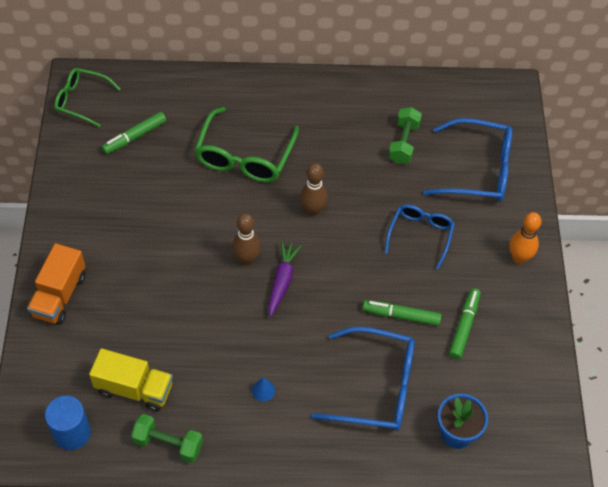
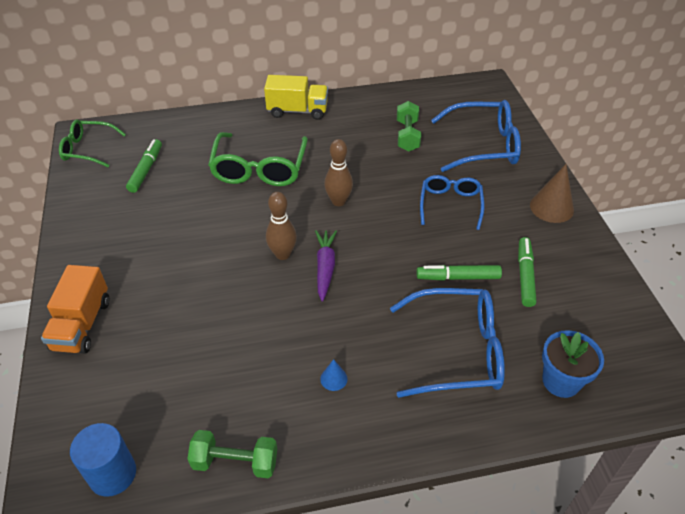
camera: 10 degrees left, 10 degrees down
yellow truck [89,348,173,412] -> yellow truck moved to [264,75,328,120]
green marker [102,112,166,154] -> green marker turned 150 degrees clockwise [126,139,162,193]
orange bowling pin [509,212,541,264] -> brown cone [530,164,574,223]

